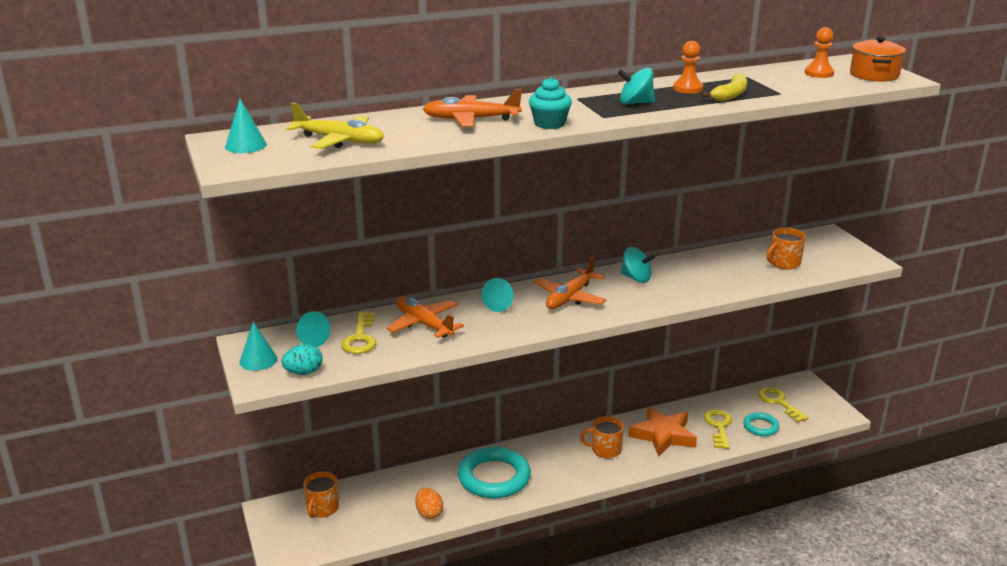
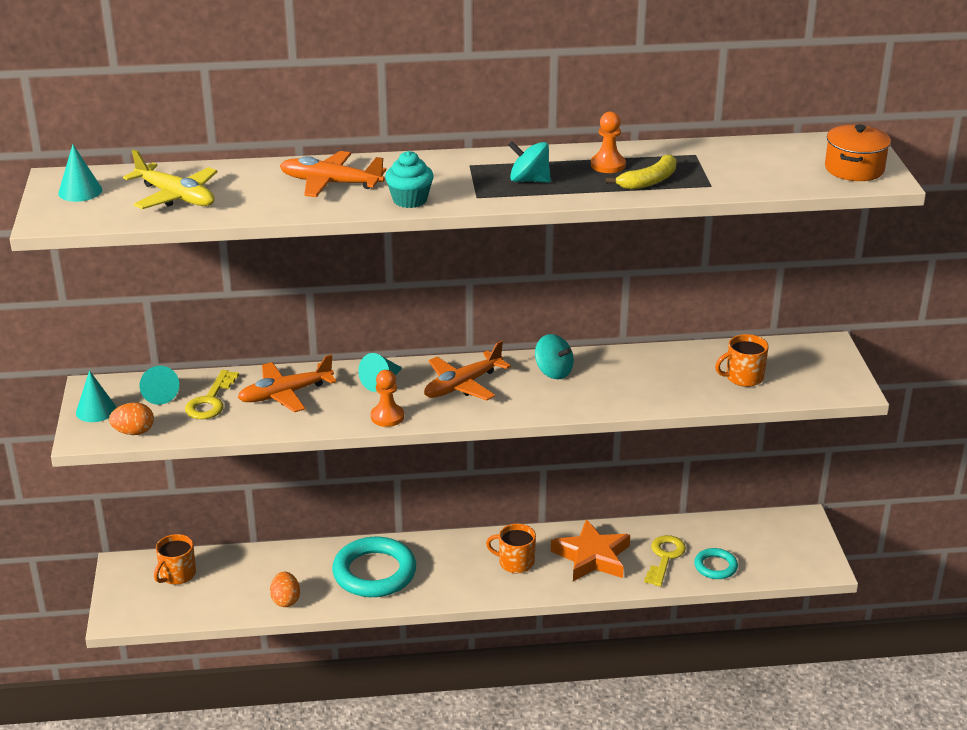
camera: 15 degrees right, 5 degrees up
turquoise egg [282,344,323,375] -> orange egg [109,403,154,435]
orange plane [386,296,464,338] -> orange plane turned 90 degrees counterclockwise [238,354,336,412]
yellow key [758,387,809,423] -> none
orange pawn [805,27,834,78] -> orange pawn moved to [371,370,404,427]

